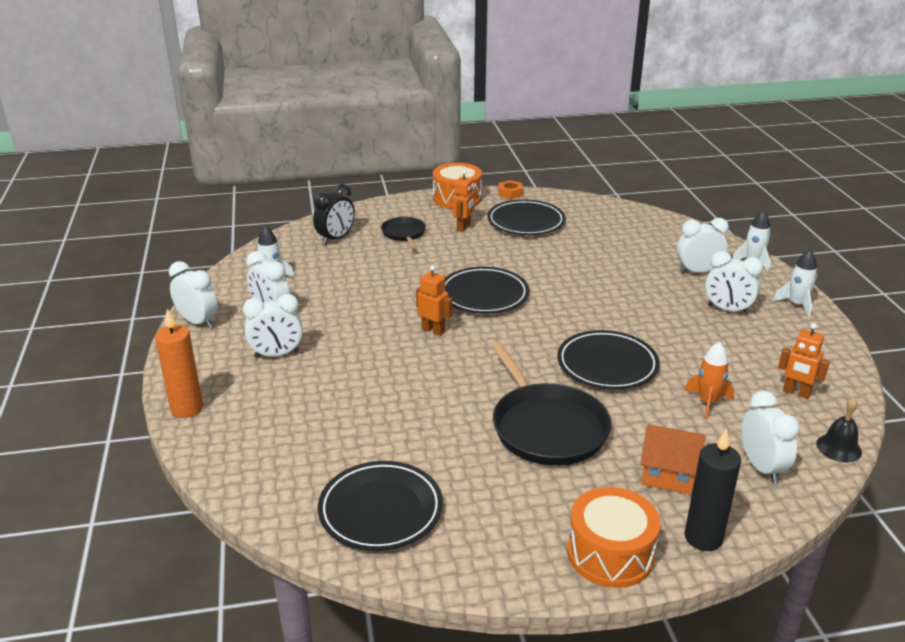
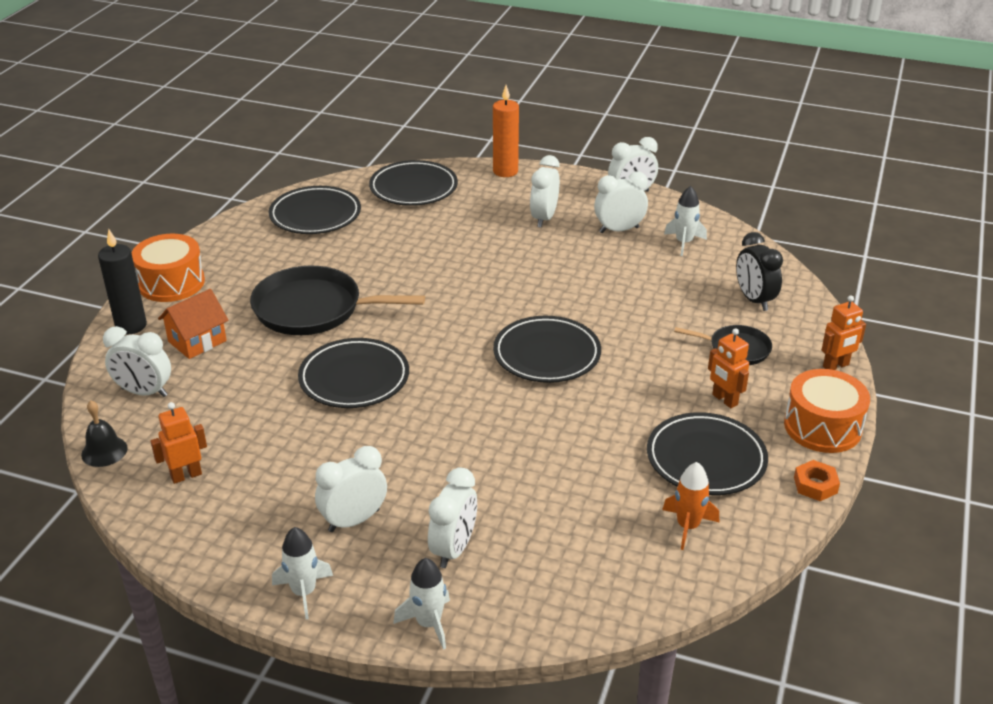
camera: 120 degrees right, 5 degrees up
orange robot [416,265,452,336] -> orange robot moved to [821,295,866,370]
orange rocket [684,342,734,419] -> orange rocket moved to [662,462,719,550]
none -> black plate [369,160,458,206]

